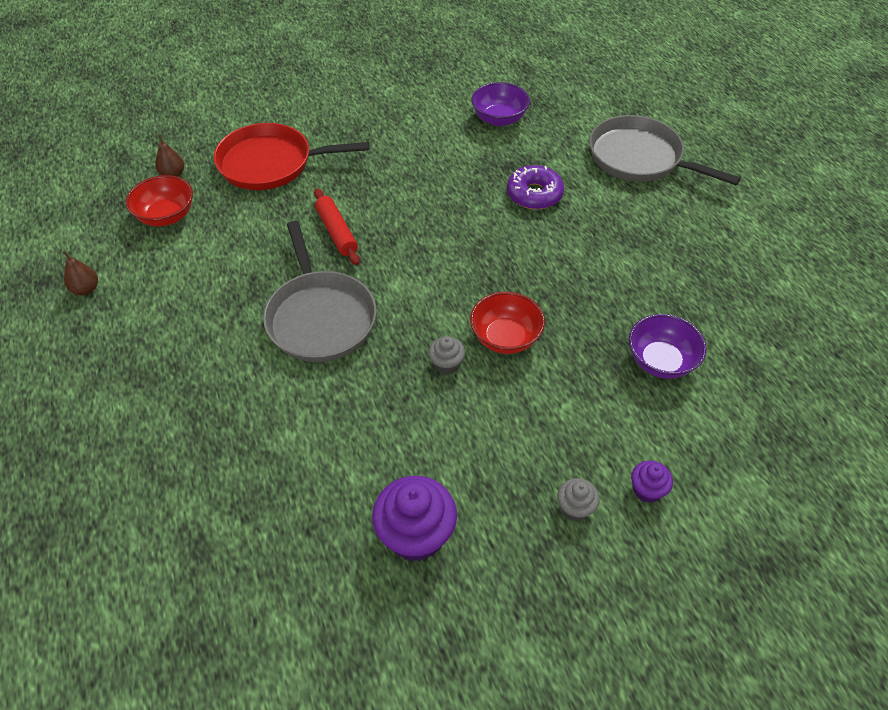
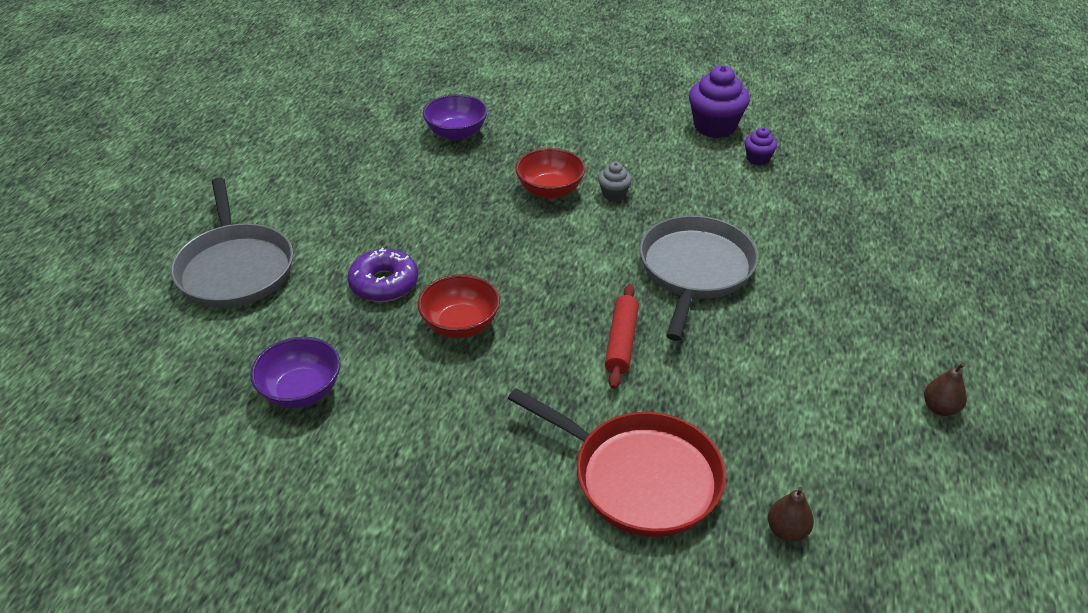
camera: 145 degrees left, 10 degrees down
red bowl [126,175,193,226] -> red bowl moved to [418,274,500,338]
grey cupcake [557,478,600,521] -> none
purple cupcake [631,461,673,503] -> purple cupcake moved to [745,127,777,165]

